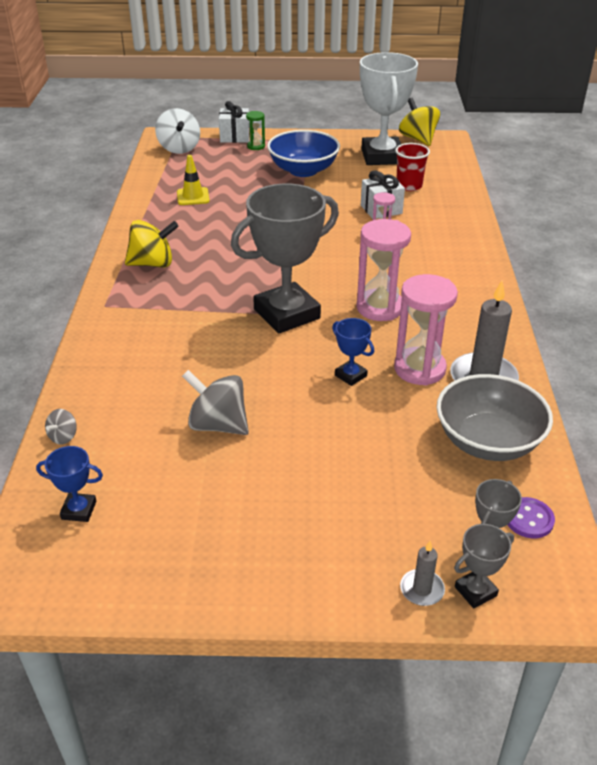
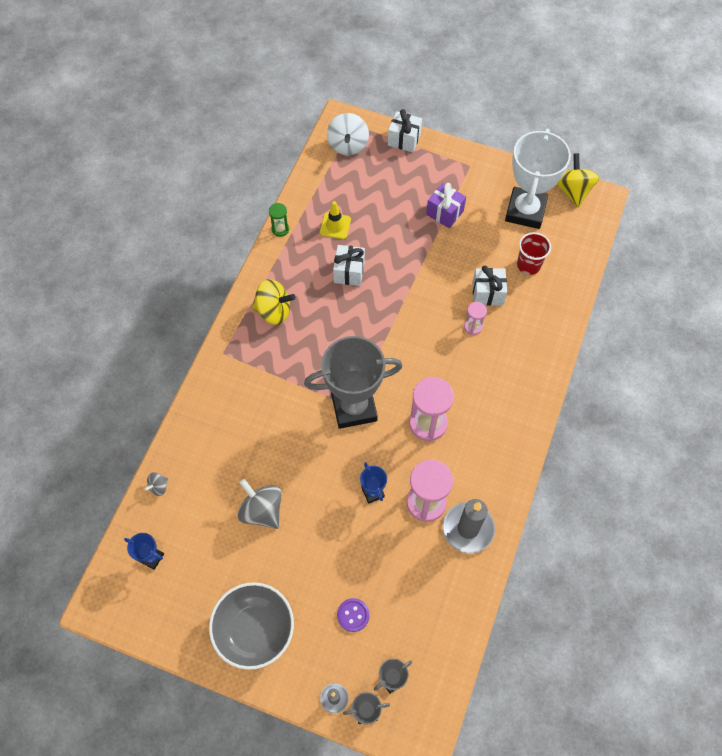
camera: 20 degrees right, 25 degrees up
green hourglass [246,111,265,150] -> green hourglass moved to [269,203,289,237]
blue bowl [267,130,340,177] -> purple gift [426,183,466,228]
grey bowl [437,374,553,461] -> grey bowl moved to [209,582,294,670]
purple button [508,497,555,538] -> purple button moved to [337,598,370,632]
none -> white gift [333,245,365,286]

